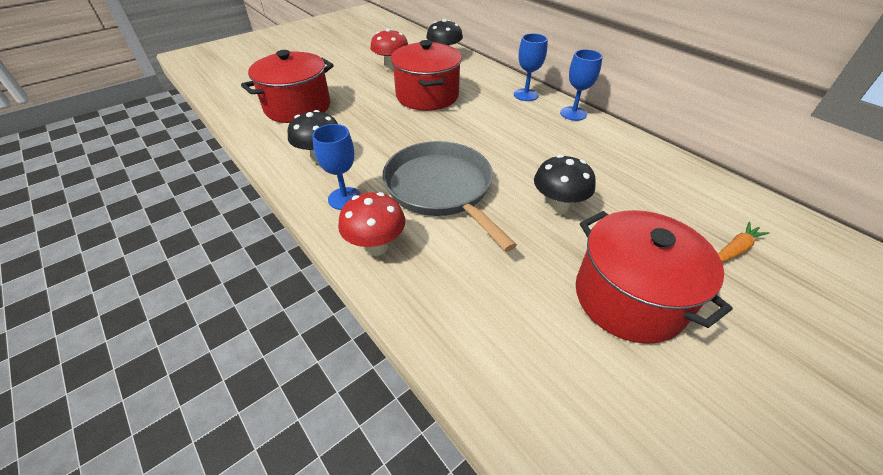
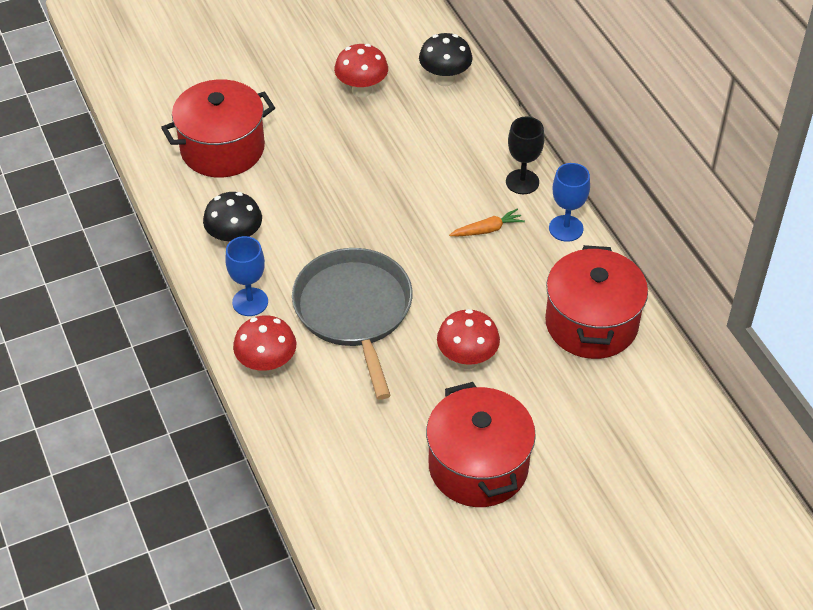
camera: 15 degrees right, 5 degrees up
red pot [391,40,462,111] -> red pot moved to [545,245,648,359]
blue goblet [514,33,548,101] -> black goblet [506,117,544,194]
black mushroom [534,155,596,215] -> red mushroom [437,309,500,369]
orange carrot [718,222,769,262] -> orange carrot moved to [449,209,525,236]

